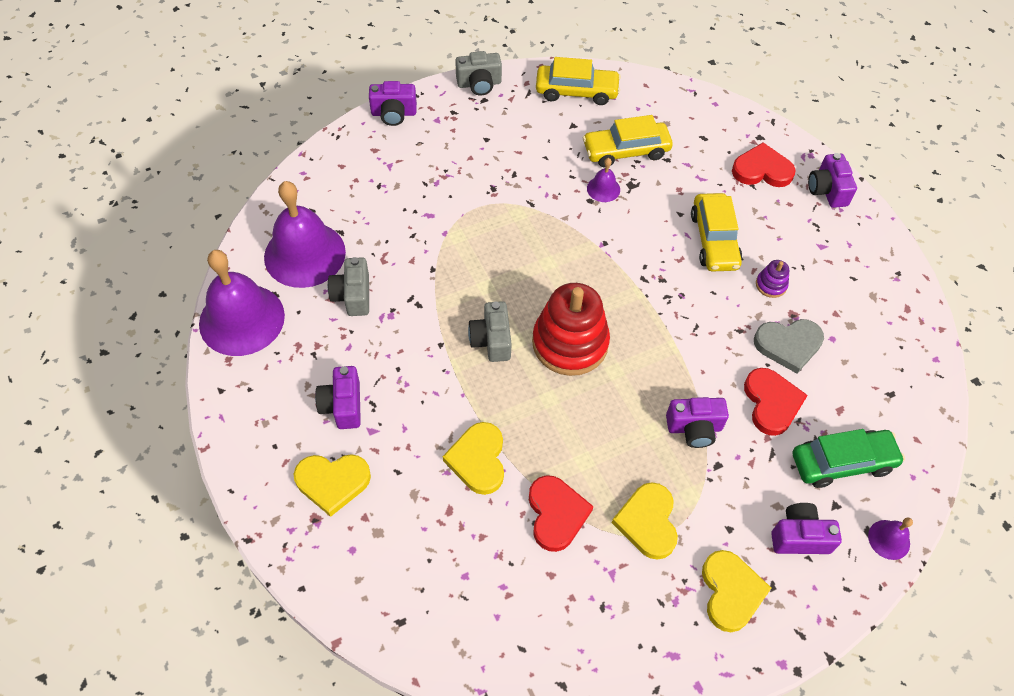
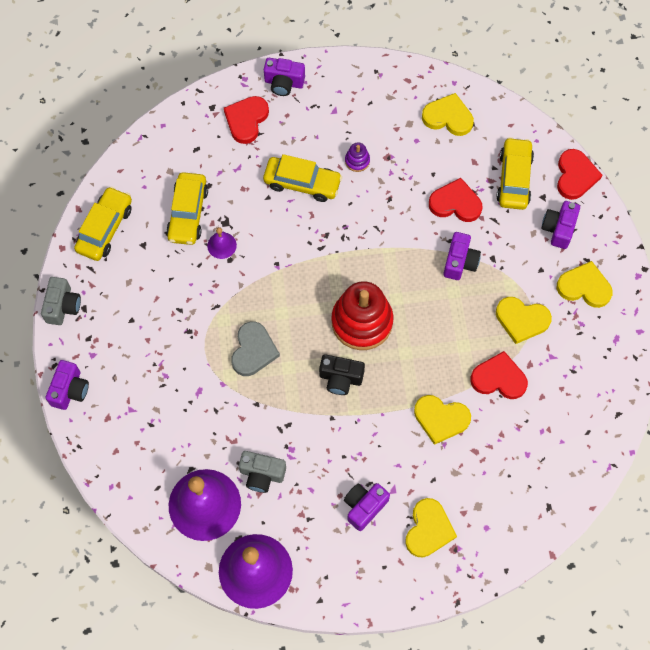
camera: 70 degrees left, 10 degrees up
purple camera [315,366,361,429] -> purple camera turned 120 degrees clockwise [344,483,390,531]
grey camera [468,301,512,362] -> black camera [319,354,365,395]
grey heart [754,319,824,373] -> grey heart moved to [231,321,280,376]
green car [792,429,905,488] -> yellow car [496,137,534,210]
purple bell [868,518,913,560] -> red heart [557,149,602,200]
none -> yellow heart [422,93,474,136]

